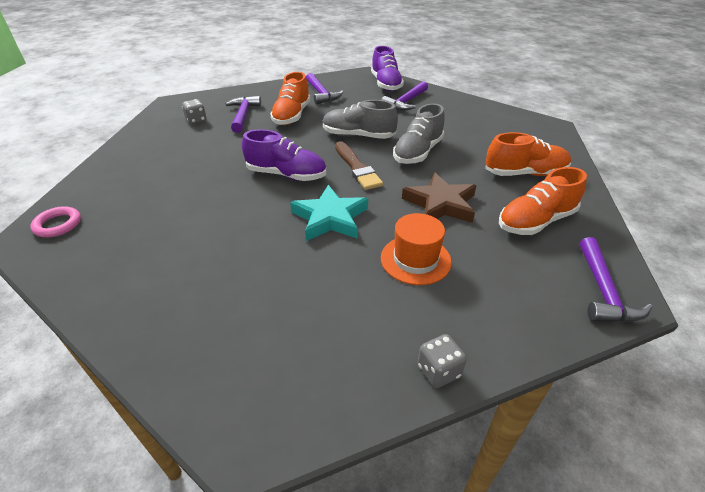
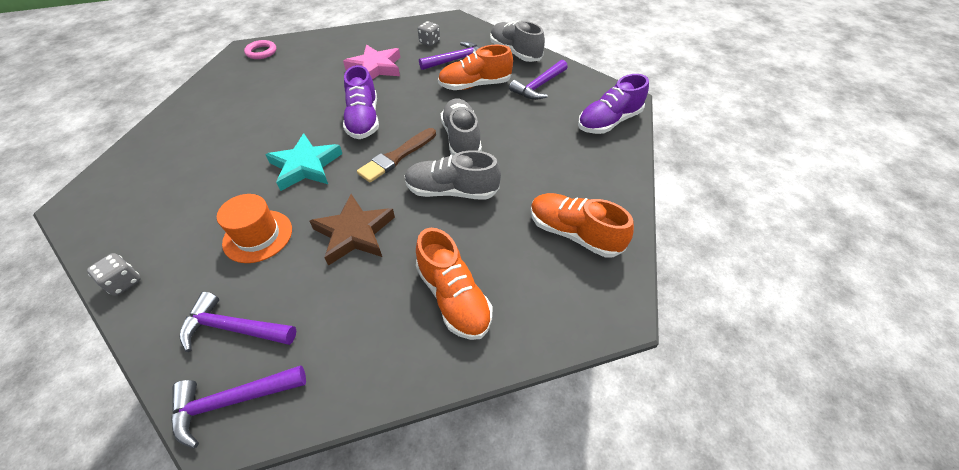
camera: 65 degrees right, 10 degrees up
purple hammer [382,81,428,110] -> purple hammer moved to [180,292,296,352]
orange shoe [499,167,587,235] -> orange shoe moved to [530,193,634,258]
none -> pink star [343,45,400,79]
none -> grey shoe [490,21,545,62]

